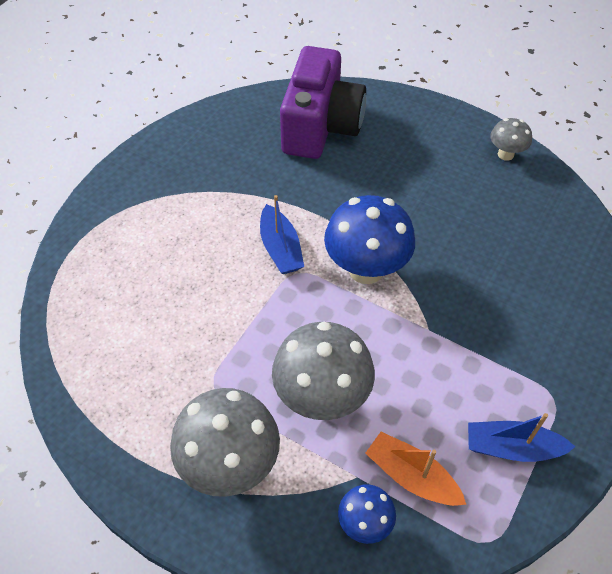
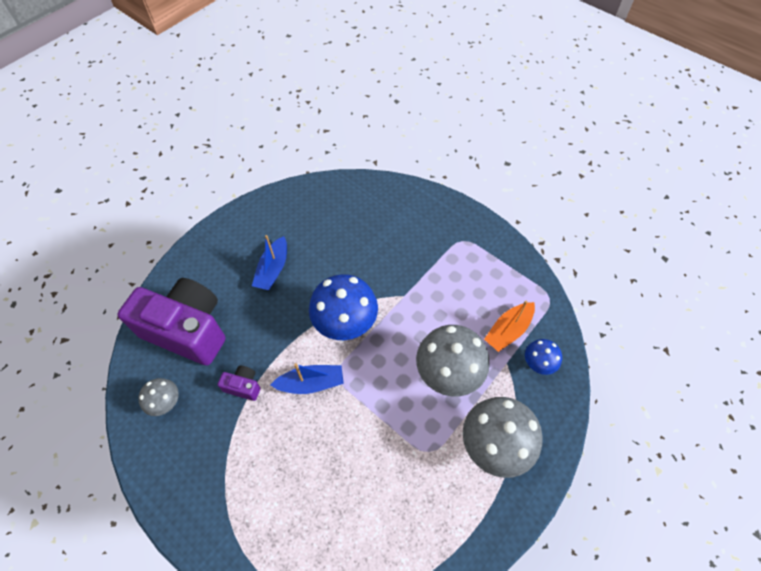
camera: 80 degrees left, 5 degrees up
blue boat [468,413,575,462] -> blue boat moved to [252,235,287,290]
grey mushroom [491,118,532,161] -> grey mushroom moved to [138,378,179,416]
none -> purple camera [217,366,261,401]

